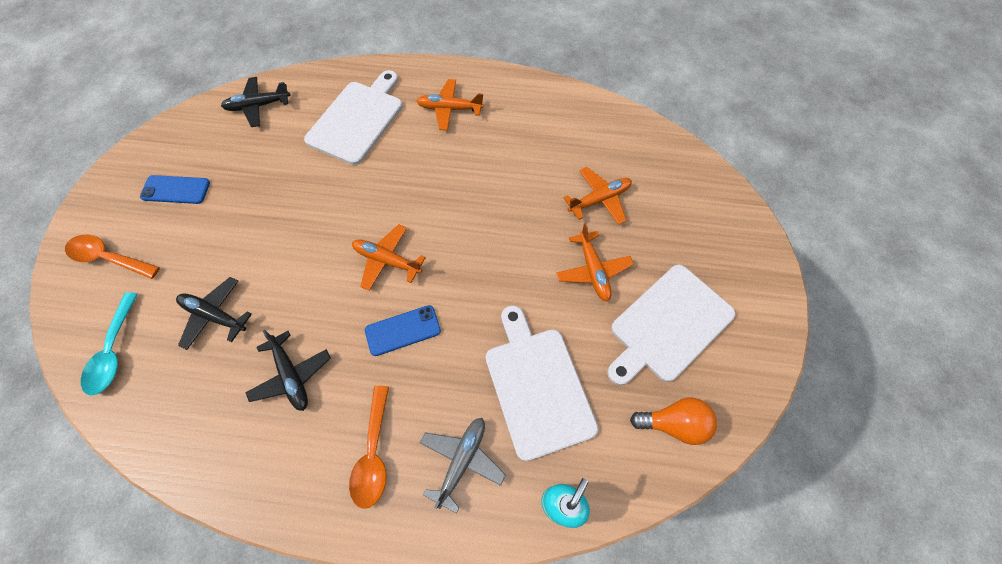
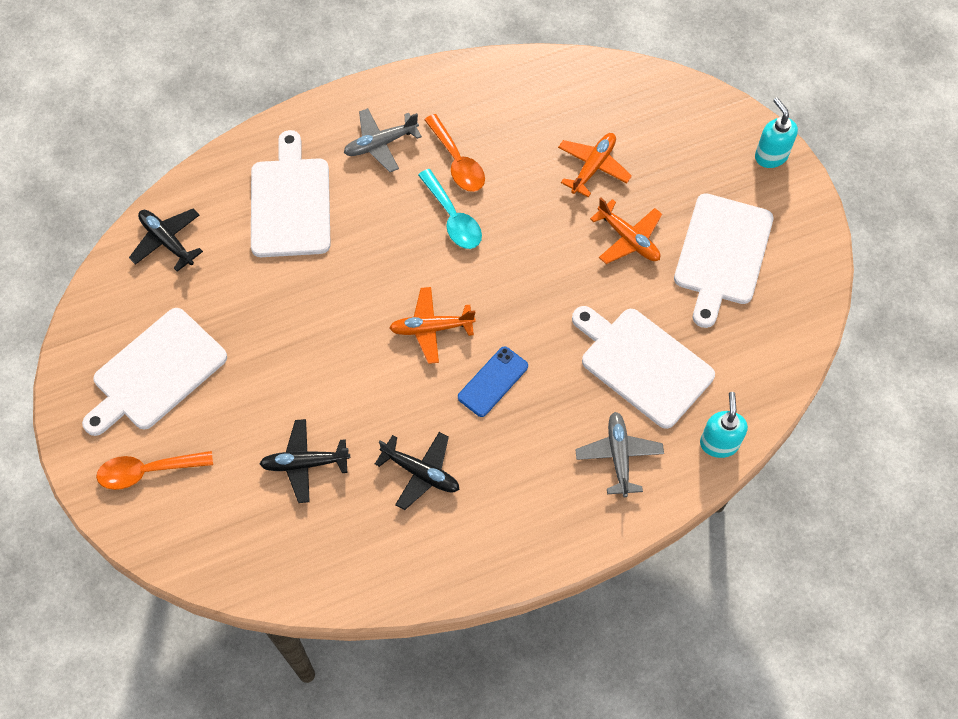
camera: 30 degrees left, 0 degrees up
turquoise spoon [81,293,138,396] -> turquoise spoon moved to [418,169,482,249]
blue phone [140,175,210,204] -> white cutting board [82,308,227,436]
black plane [221,77,291,127] -> black plane turned 90 degrees clockwise [129,209,203,272]
orange spoon [349,386,389,509] -> orange spoon moved to [424,114,485,192]
orange plane [417,79,484,130] -> grey plane [344,108,422,172]
orange light bulb [630,397,717,445] -> none
none -> turquoise soap dispenser [755,97,798,168]

